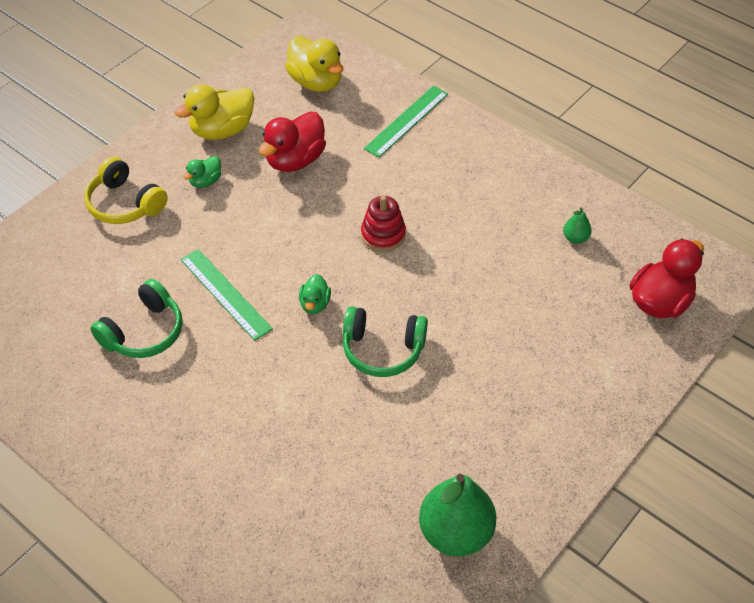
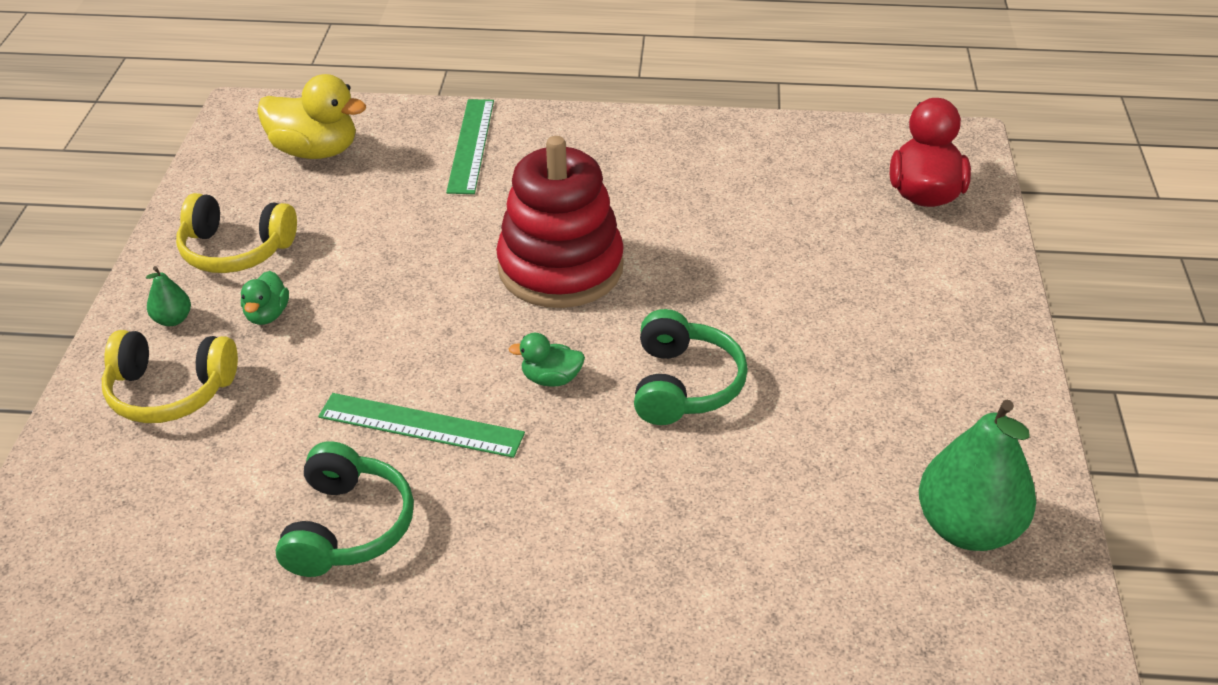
camera: 35 degrees left, 10 degrees down
yellow duck [175,84,254,140] -> yellow headphones [176,193,297,273]
red duck [259,111,326,172] -> none
green duck [299,274,331,314] -> green duck turned 120 degrees clockwise [509,333,585,387]
green headphones [343,306,428,377] -> green headphones turned 60 degrees counterclockwise [634,309,748,425]
red stacking toy [361,196,406,251] -> red stacking toy [496,136,624,308], size x1.93
green pear [563,207,592,244] -> green pear moved to [146,266,191,326]

